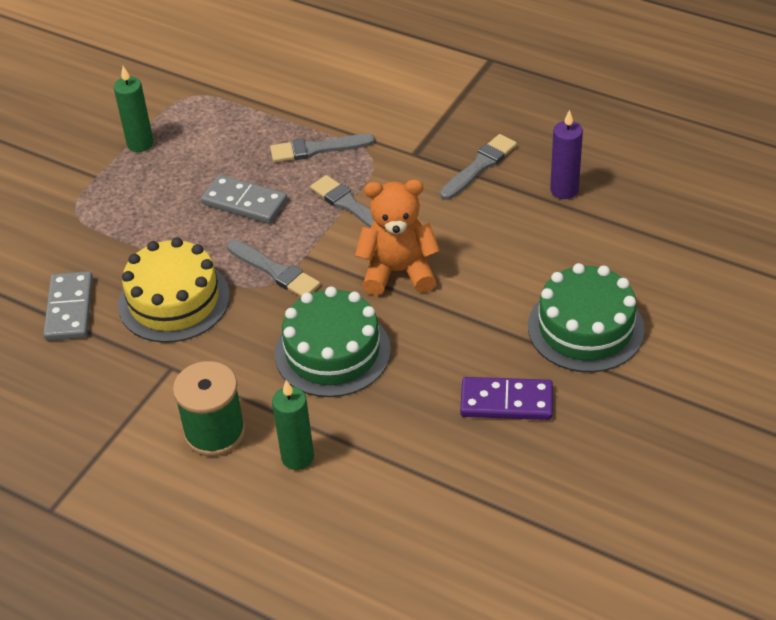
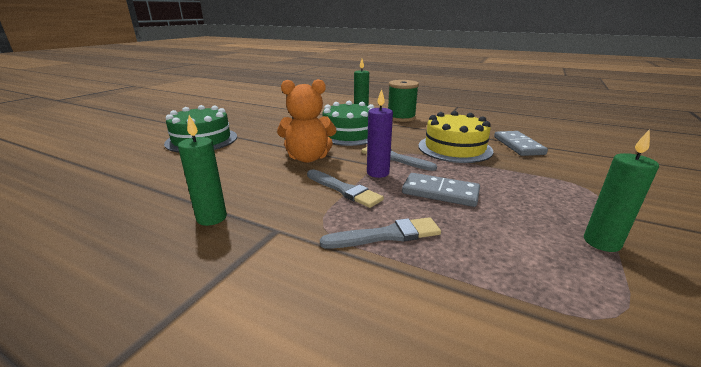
camera: 175 degrees right, 20 degrees down
grey brush [440,134,517,200] -> green candle [178,115,227,226]
purple domino [460,377,553,420] -> none
purple candle [550,110,583,199] -> purple candle moved to [367,89,393,178]

